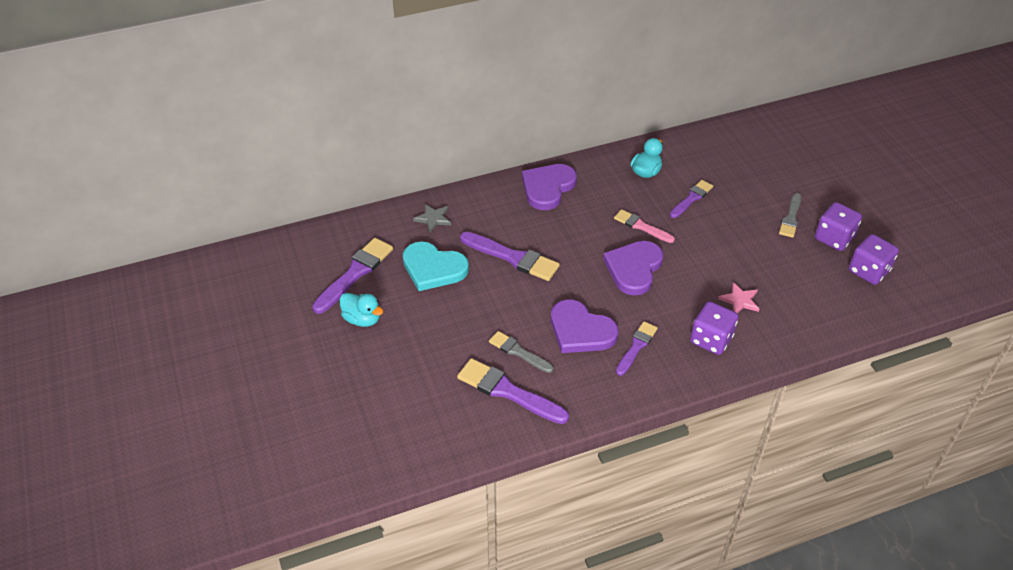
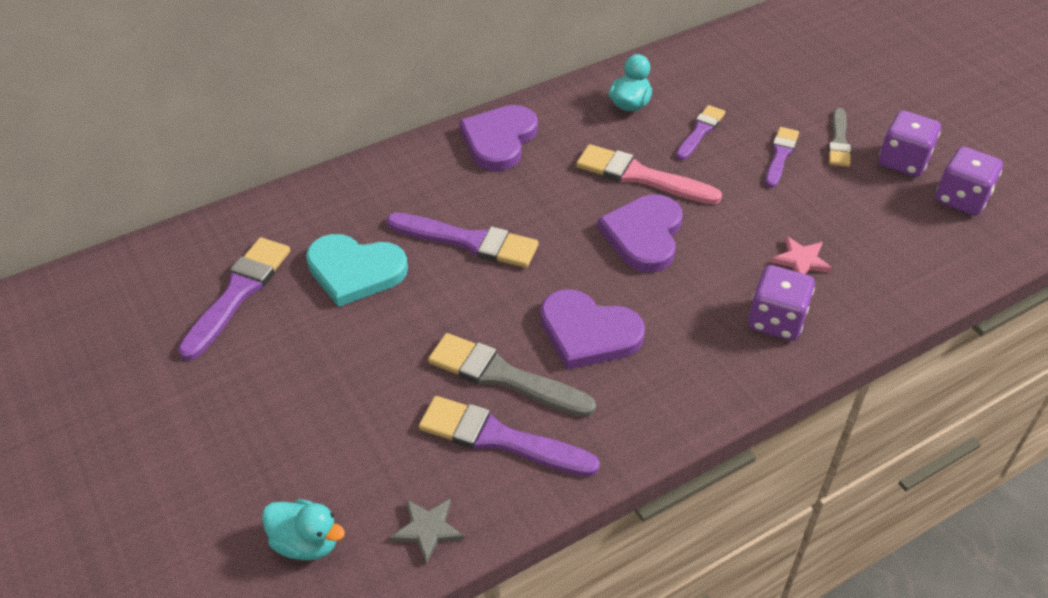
camera: 10 degrees left, 0 degrees up
turquoise duck [339,293,383,327] -> turquoise duck moved to [262,499,345,560]
grey star [413,204,451,233] -> grey star moved to [390,498,464,565]
grey brush [489,331,554,373] -> grey brush [428,333,596,417], size x1.60
pink brush [614,209,675,243] -> pink brush [576,144,722,204], size x1.60
purple brush [616,321,658,376] -> purple brush moved to [765,127,799,188]

